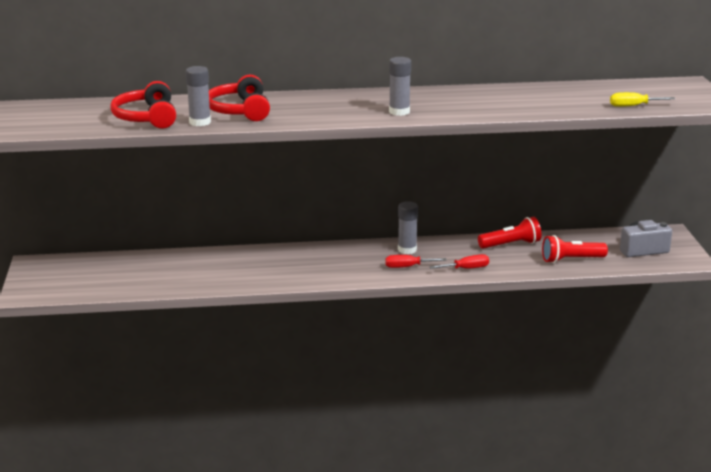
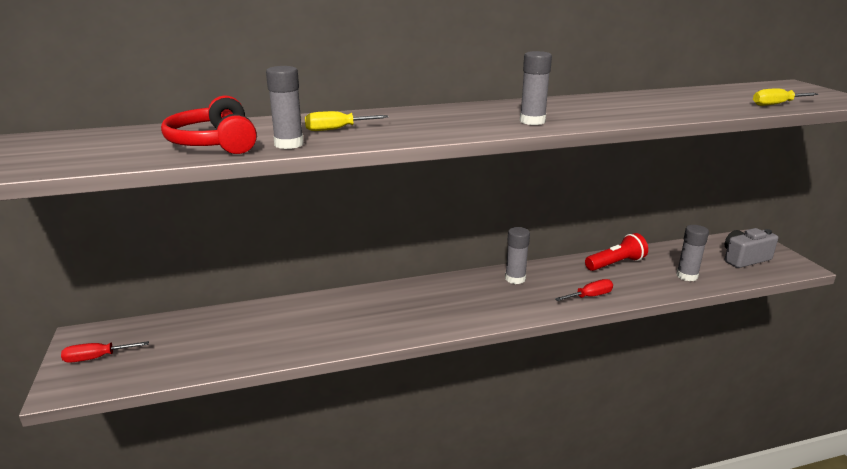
camera: 10 degrees left, 0 degrees up
red headphones [209,75,270,121] -> yellow screwdriver [305,111,388,131]
red screwdriver [385,255,447,268] -> red screwdriver moved to [61,341,149,363]
red flashlight [542,235,608,263] -> grey glue stick [676,225,709,281]

